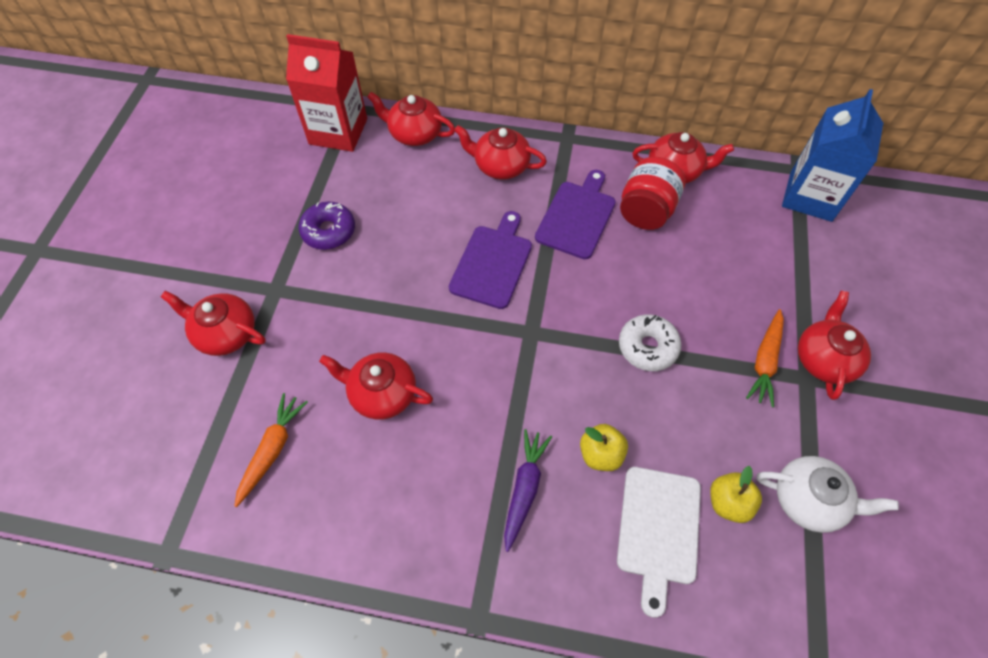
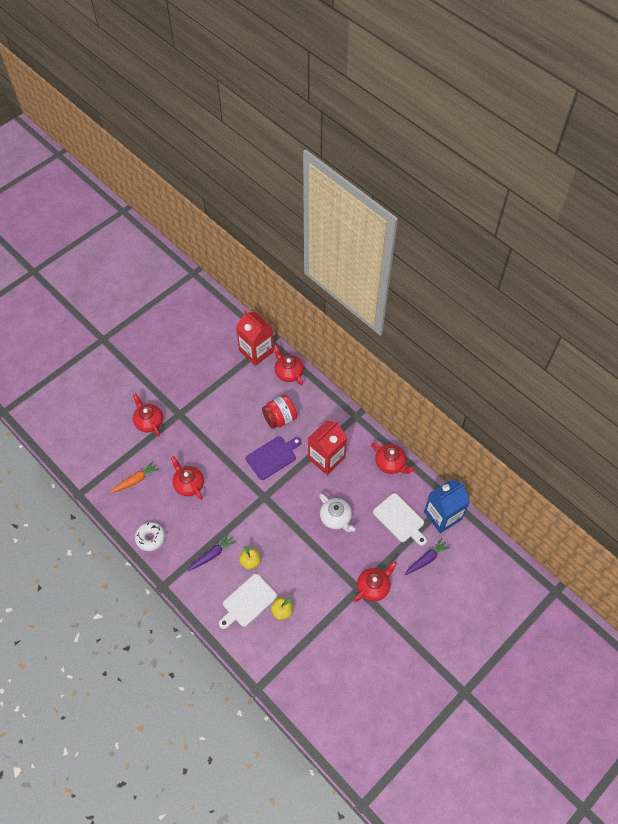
camera: 35 degrees right, 0 degrees up
purple donut [299,202,355,250] -> none
red teapot [454,125,547,179] -> none
purple cutting board [535,170,616,259] -> red carton [308,420,347,475]
white donut [619,314,681,371] -> white donut moved to [135,522,165,551]
red jar [620,157,685,230] -> red jar moved to [262,395,297,429]
orange carrot [746,309,784,407] -> none
white teapot [757,456,899,533] -> white teapot moved to [319,494,355,532]
none -> white cutting board [373,493,427,546]
none -> purple carrot [405,538,450,575]

